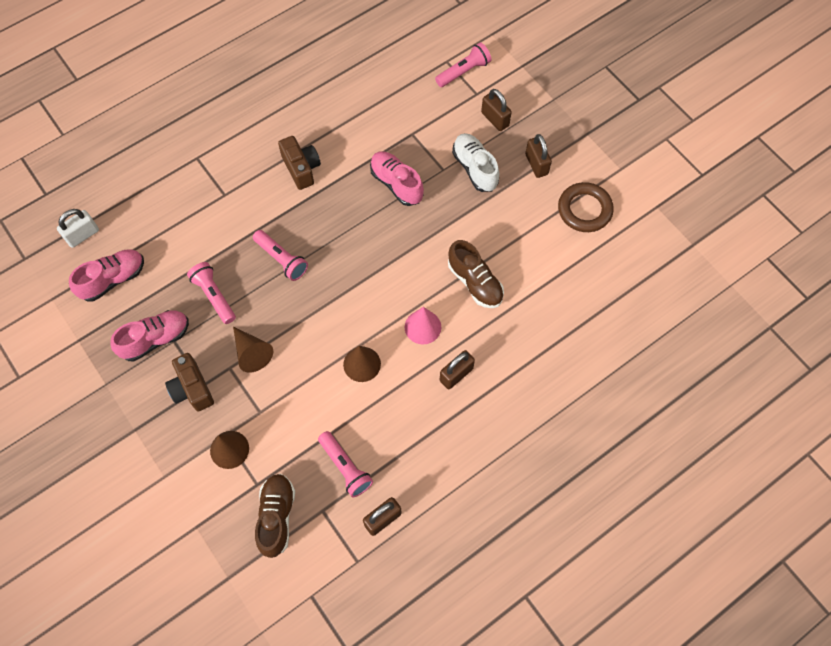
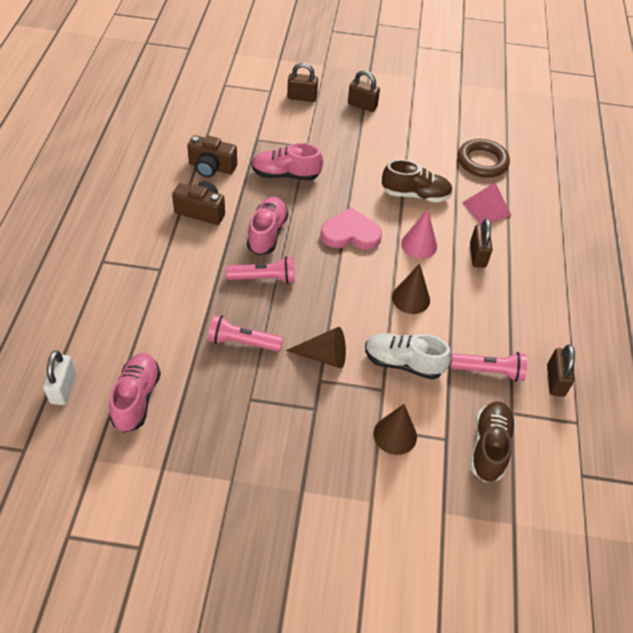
camera: 50 degrees left, 15 degrees down
pink shoe [110,310,189,362] -> pink shoe moved to [247,197,288,255]
brown camera [165,353,214,412] -> brown camera moved to [187,135,237,177]
brown shoe [255,474,295,558] -> brown shoe turned 60 degrees clockwise [470,401,516,482]
pink flashlight [435,42,491,87] -> none
white shoe [452,133,499,192] -> white shoe moved to [365,333,451,379]
brown ring [558,182,614,232] -> brown ring moved to [458,139,510,178]
none -> pink heart [320,207,382,250]
none -> pink pyramid [462,182,511,225]

